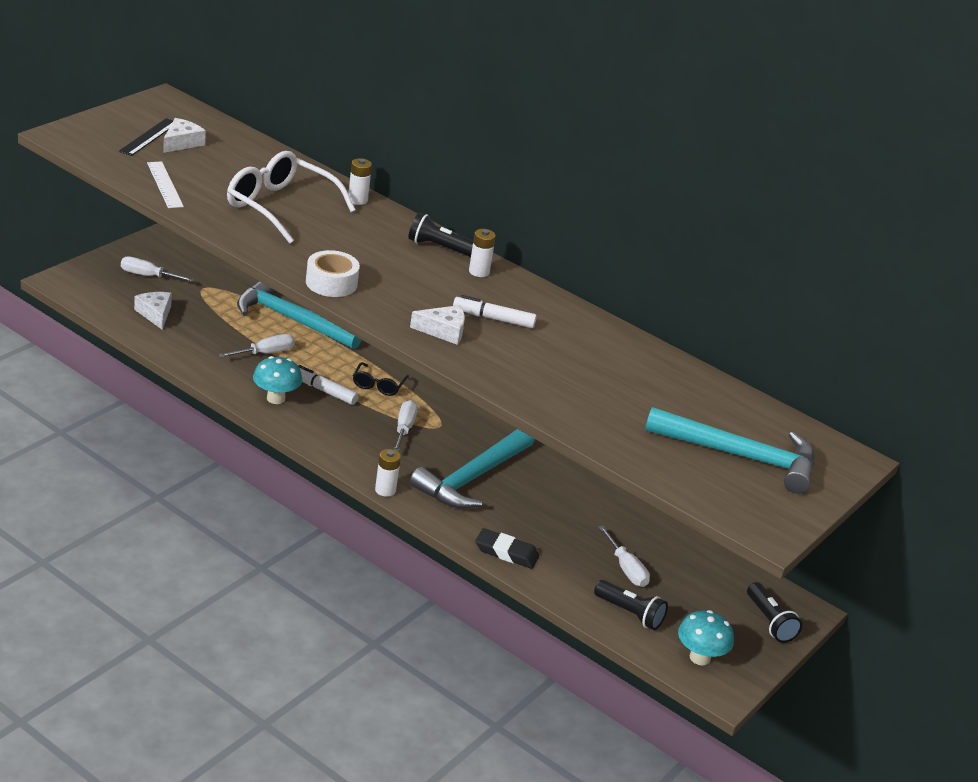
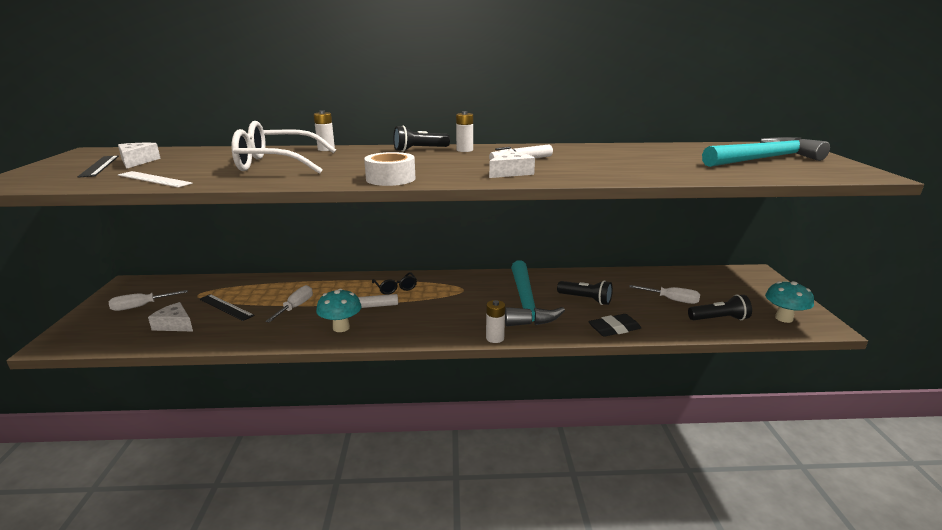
camera: 35 degrees left, 10 degrees down
turquoise hammer [237,281,362,349] -> none
white screwdriver [394,400,418,452] -> none
black flashlight [747,582,802,643] -> black flashlight moved to [557,280,613,305]
none -> black ruler [199,294,255,321]

